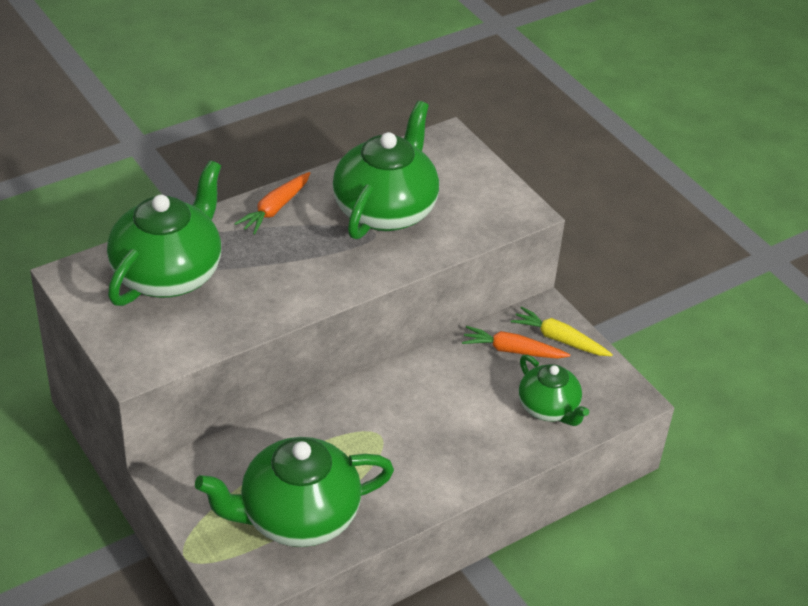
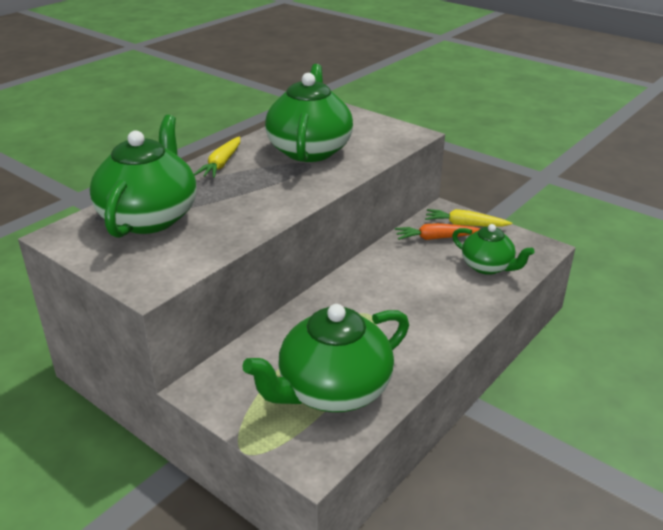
camera: 15 degrees left, 10 degrees down
orange carrot [234,172,310,235] -> yellow carrot [194,137,240,178]

